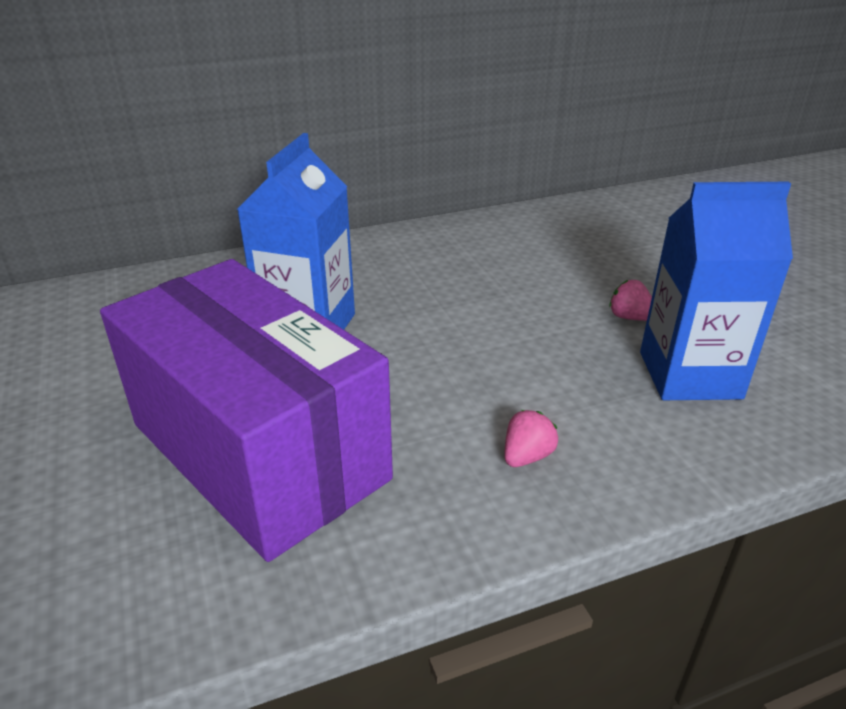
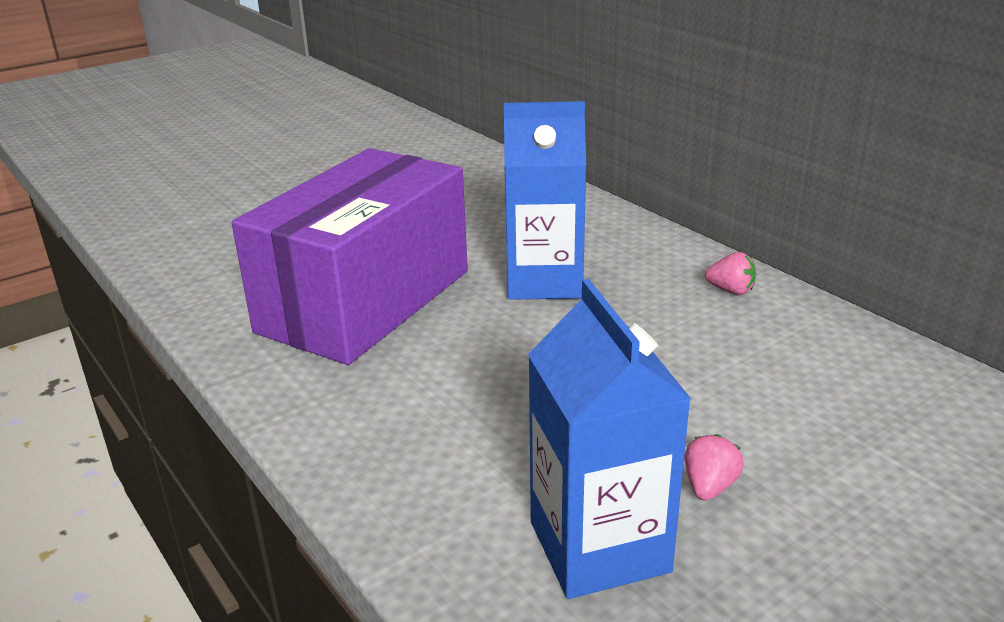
camera: 75 degrees right, 5 degrees down
pink strawberry [504,410,558,467] -> pink strawberry moved to [705,252,756,295]

